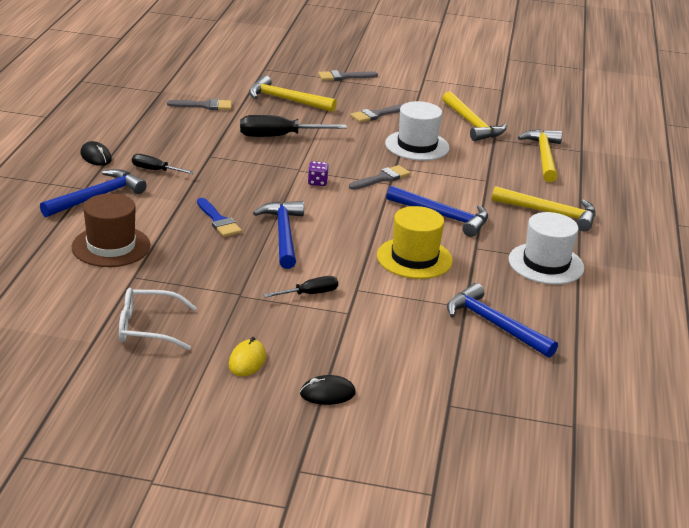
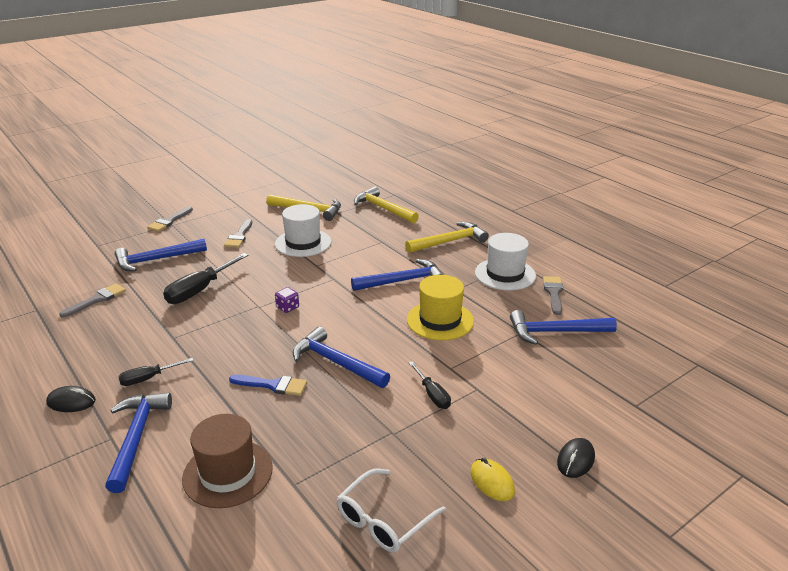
camera: 45 degrees left, 0 degrees up
yellow hammer [249,75,337,112] -> blue hammer [115,239,207,272]
black screwdriver [263,276,338,298] -> black screwdriver turned 135 degrees clockwise [409,361,451,409]
grey brush [349,165,411,190] -> grey brush moved to [543,276,563,315]

